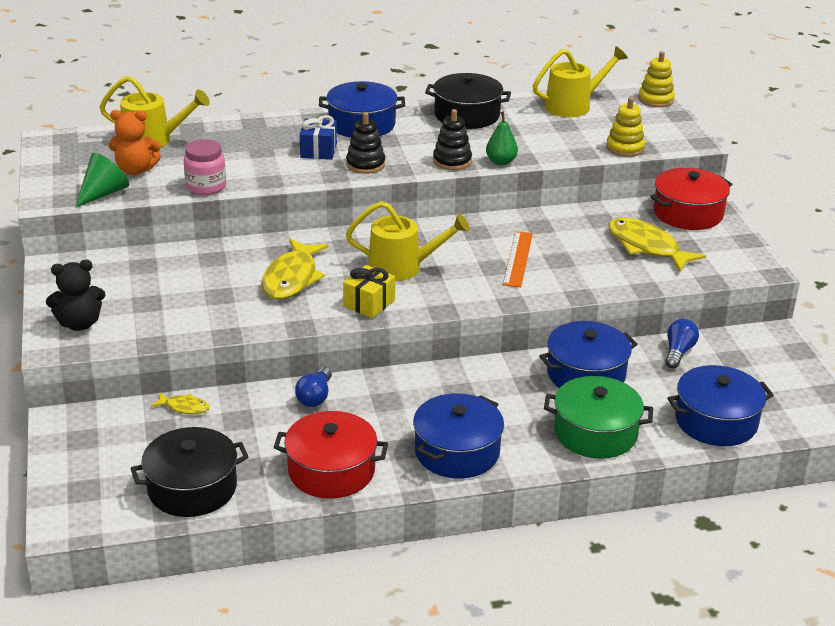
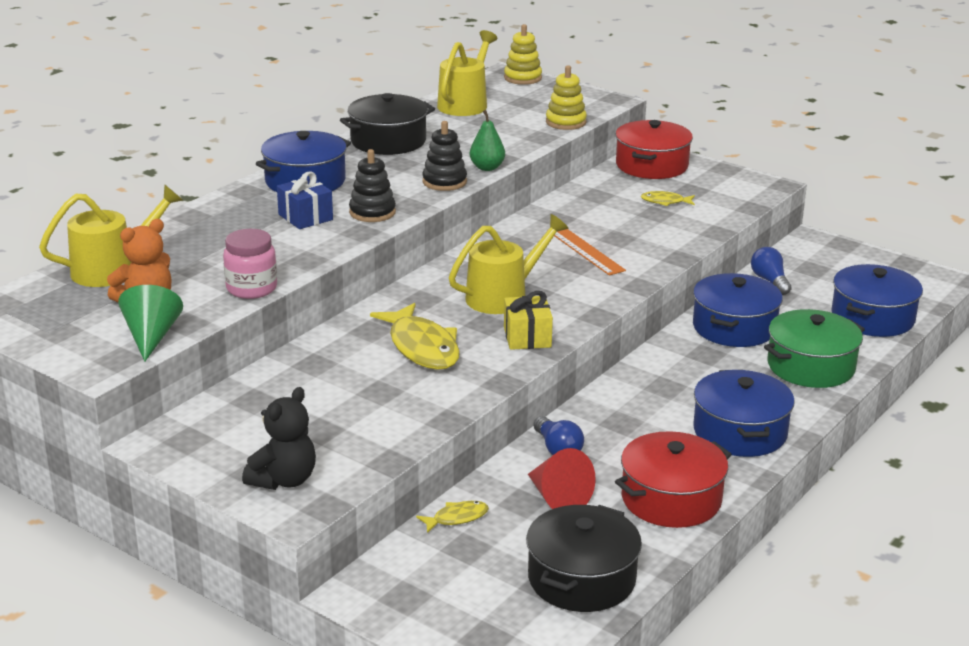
camera: 40 degrees left, 5 degrees down
yellow fish [609,218,706,272] -> yellow fish [641,191,695,206], size x0.49
none -> red cone [528,448,596,509]

